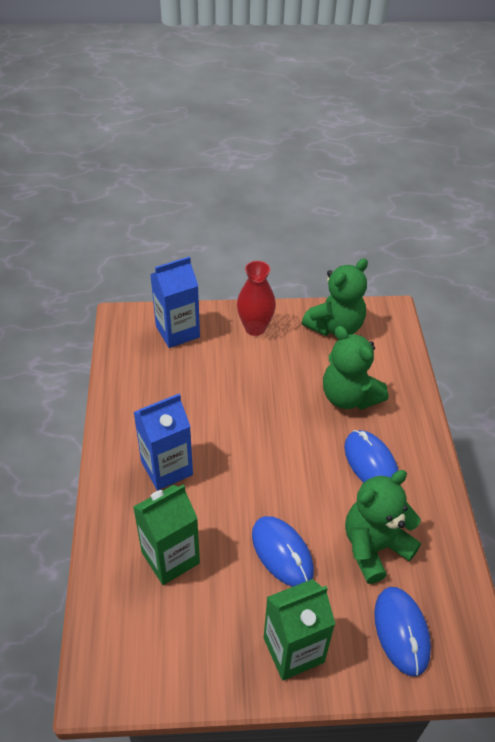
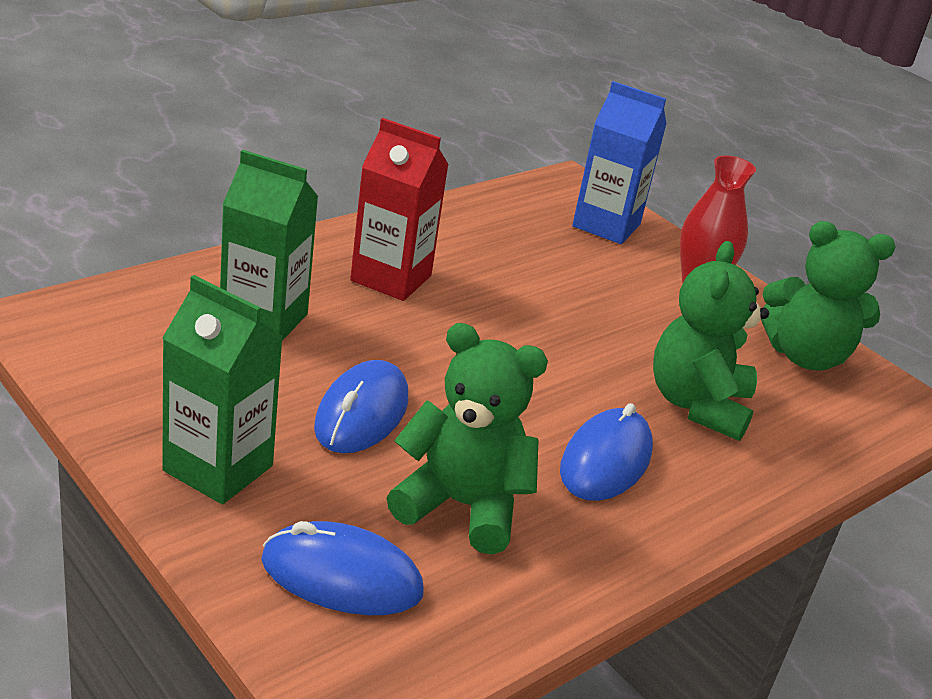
camera: 50 degrees right, 15 degrees down
blue carton [133,394,193,491] -> red carton [350,118,449,301]
blue mouse [374,587,431,677] -> blue mouse turned 60 degrees clockwise [261,521,424,615]

